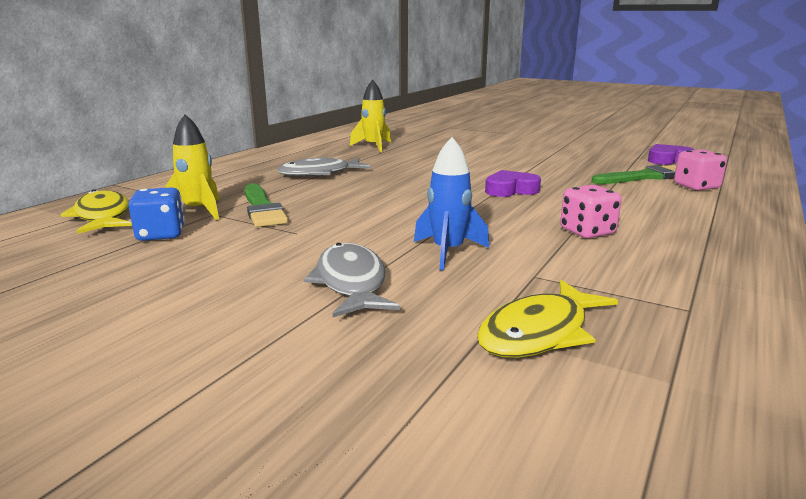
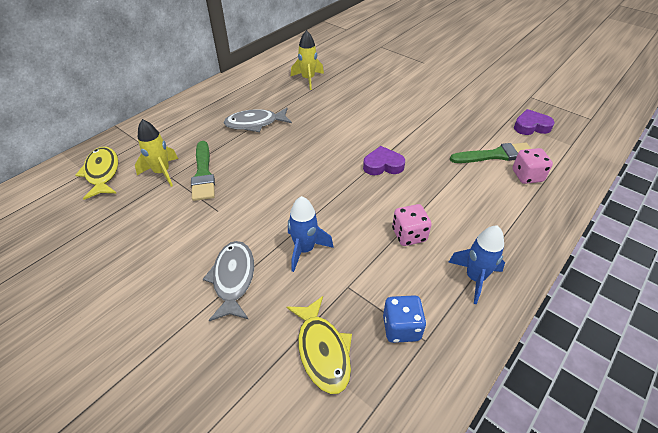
camera: 10 degrees right, 25 degrees up
blue dice [128,187,185,241] -> blue dice moved to [383,295,426,343]
yellow fish [477,280,618,358] -> yellow fish turned 75 degrees counterclockwise [287,296,352,394]
none -> blue rocket [448,225,505,304]

